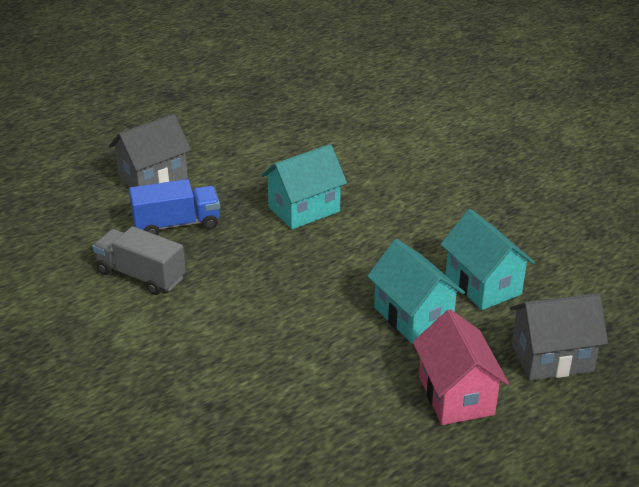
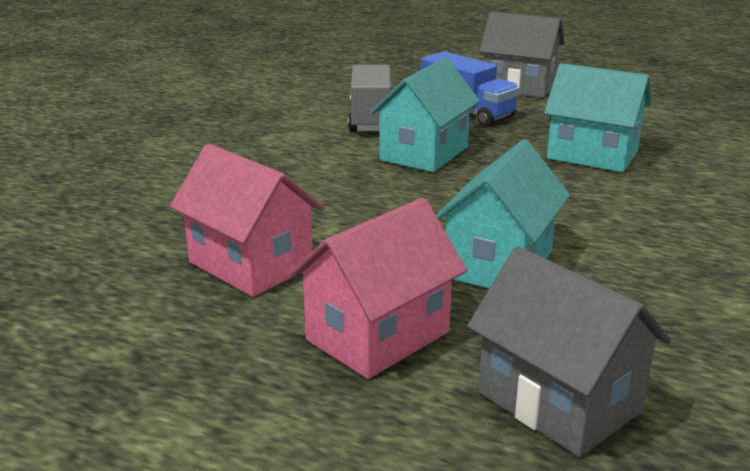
camera: 60 degrees right, 10 degrees down
turquoise house [440,209,535,310] -> turquoise house moved to [370,57,480,172]
none -> pink house [170,144,324,297]

